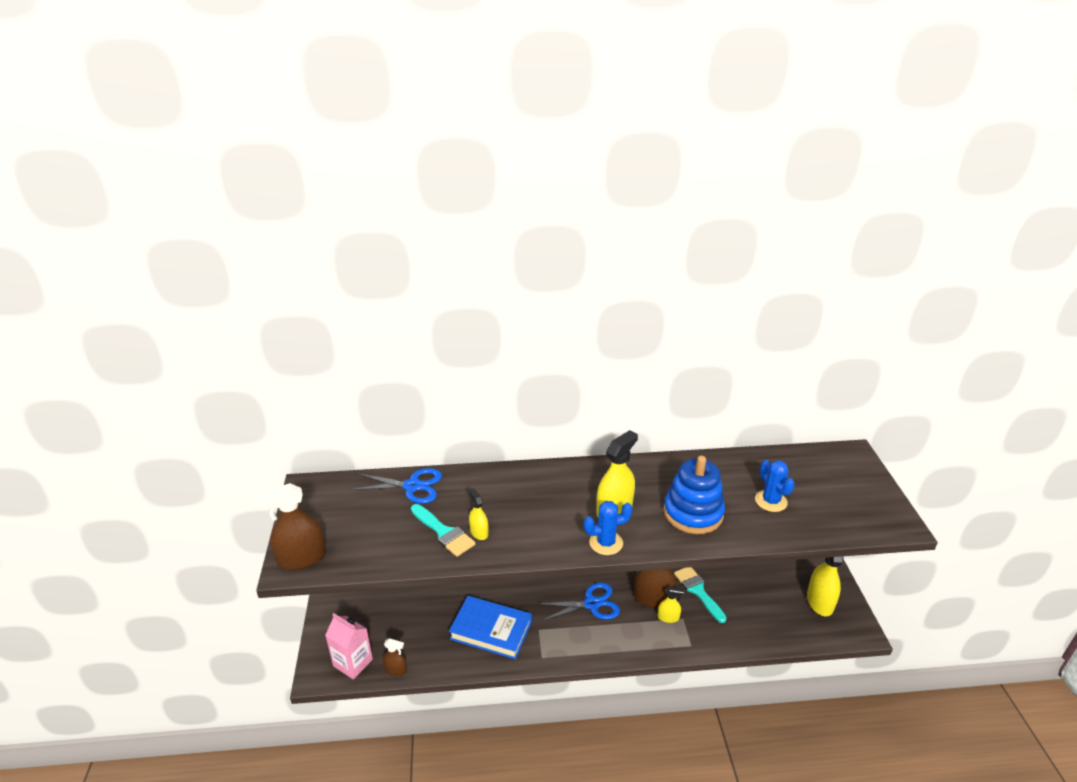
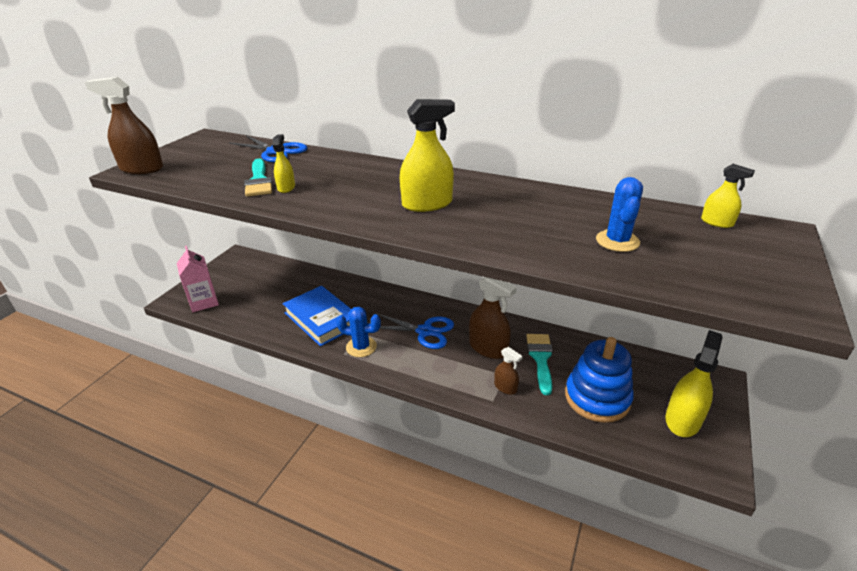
camera: 30 degrees right, 0 degrees up
brown spray bottle [383,638,407,676] -> brown spray bottle moved to [494,347,523,395]
blue cactus [584,501,633,555] -> blue cactus moved to [336,307,381,357]
yellow spray bottle [657,587,684,623] -> yellow spray bottle moved to [701,164,755,228]
blue stacking toy [663,455,725,534] -> blue stacking toy moved to [565,337,634,423]

